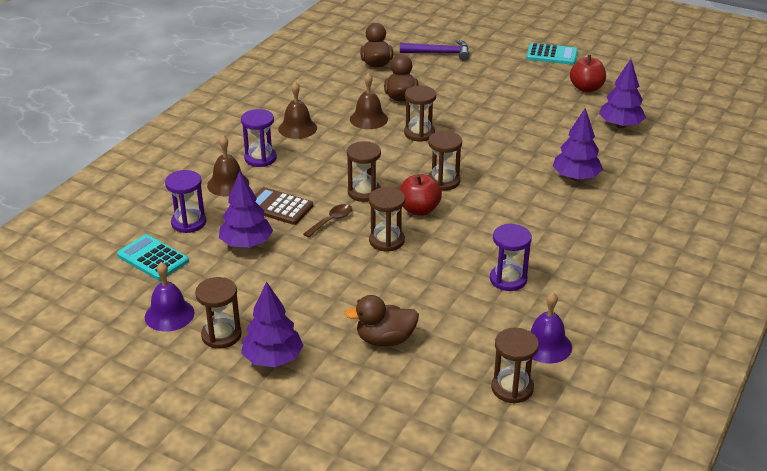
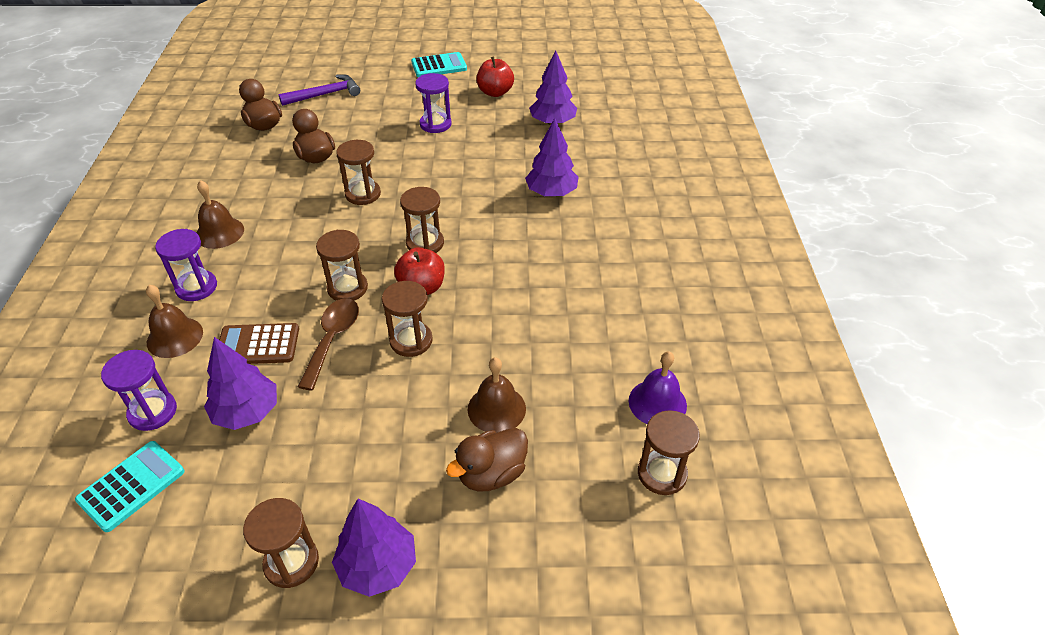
camera: 30 degrees left, 10 degrees up
turquoise calculator [117,234,189,280] -> turquoise calculator turned 120 degrees clockwise [75,441,185,532]
purple bell [145,262,195,332] -> none
brown spoon [303,204,352,238] -> brown spoon [298,298,359,391], size x1.50
brown bell [350,73,388,129] -> brown bell moved to [468,357,526,432]
purple hourglass [490,224,532,291] -> purple hourglass moved to [415,73,452,133]

